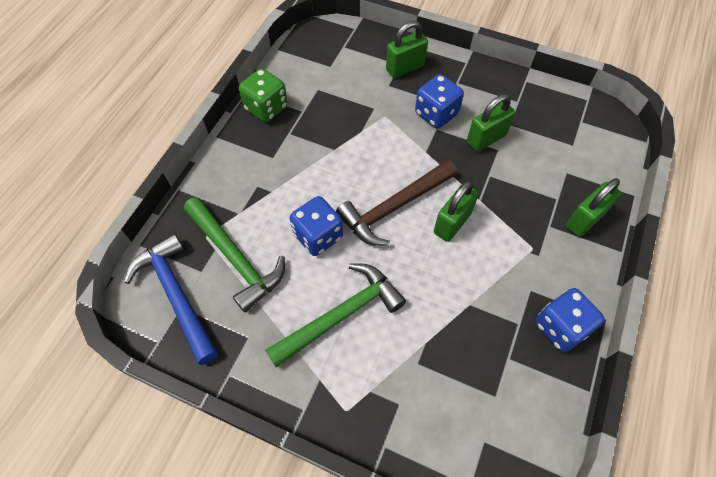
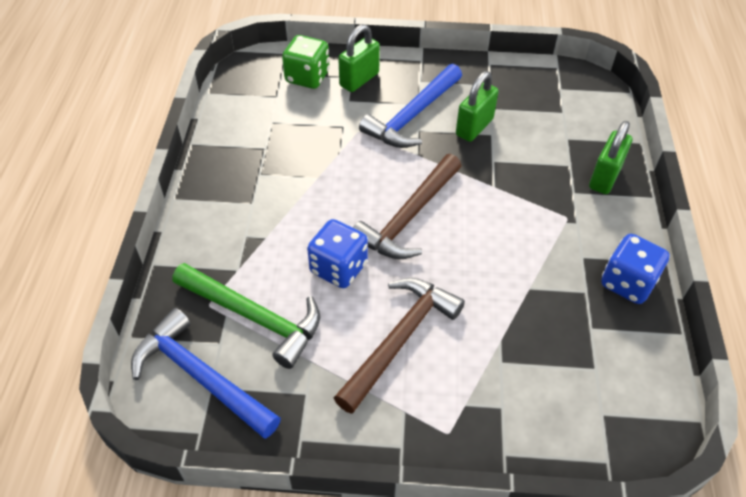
camera: 20 degrees left, 10 degrees down
green dice [239,68,288,122] -> green dice moved to [282,35,330,89]
green hammer [265,264,406,367] -> brown hammer [334,278,465,414]
blue dice [415,74,464,128] -> blue hammer [359,64,462,148]
green padlock [434,181,479,242] -> none

